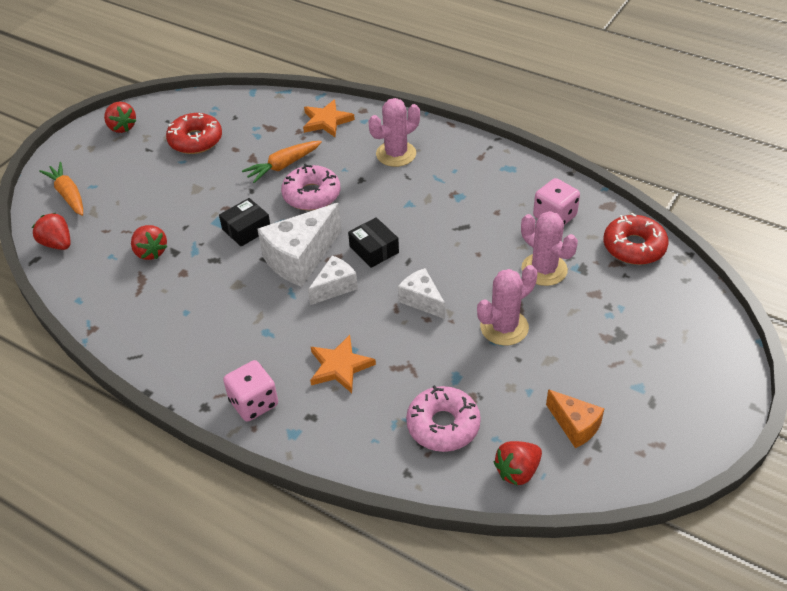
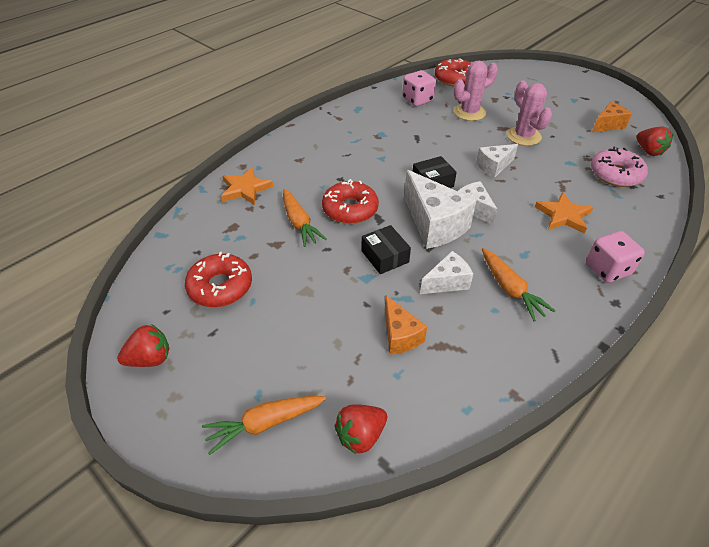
camera: 80 degrees left, 0 degrees up
red strawberry [131,225,167,260] -> orange cheese [385,295,427,355]
pink donut [281,164,340,211] -> red donut [322,179,379,224]
pink cactus [369,98,420,167] -> none
none -> white cheese [420,251,473,294]
none -> orange carrot [482,248,555,322]

